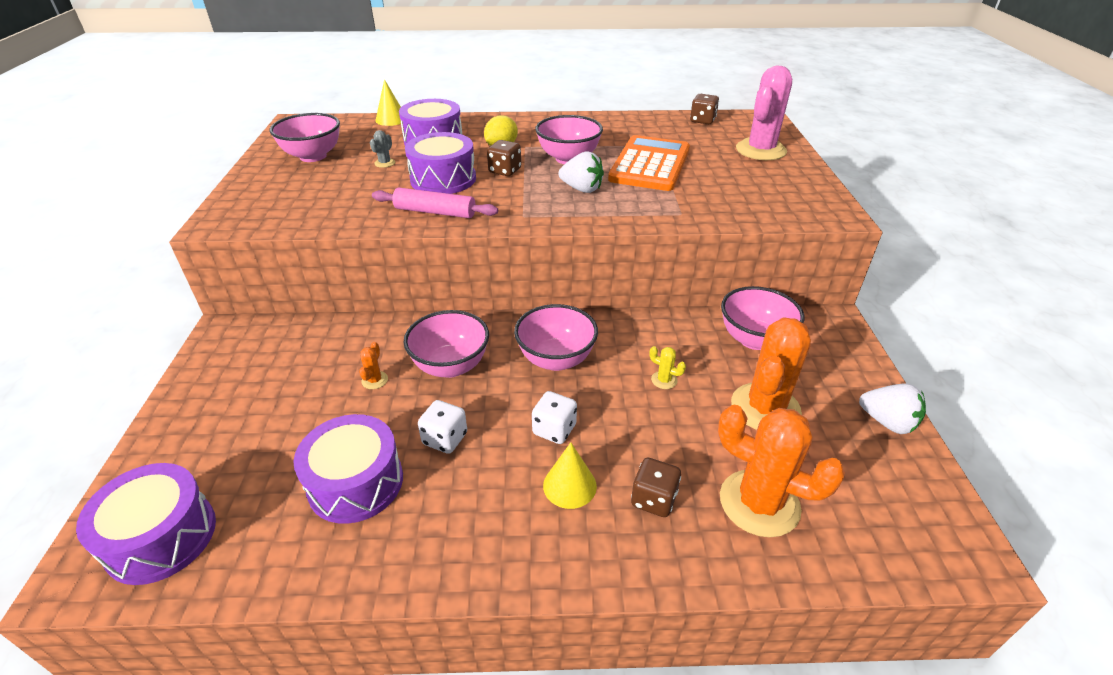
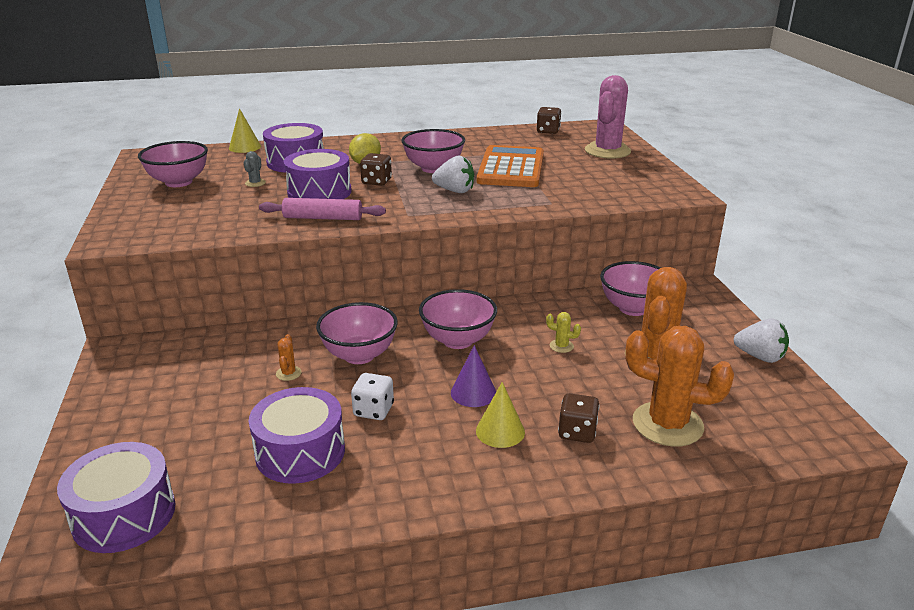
camera: 10 degrees left, 10 degrees down
white dice [532,391,577,444] -> purple cone [451,345,496,407]

